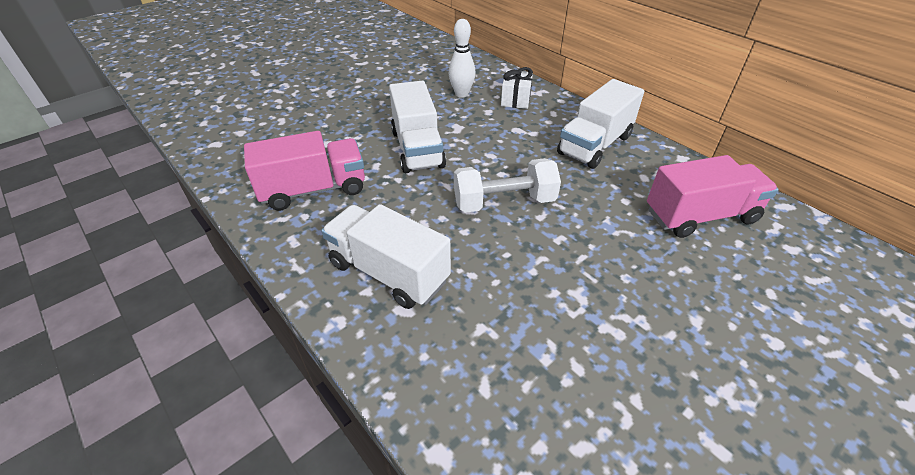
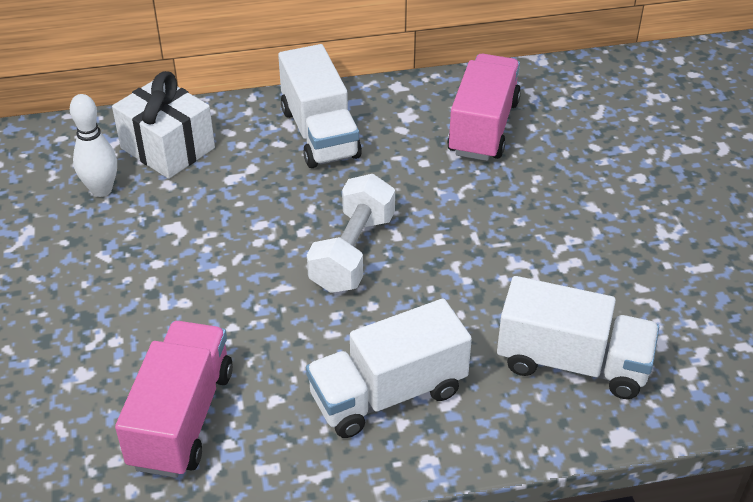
camera: 60 degrees left, 0 degrees up
white truck [389,81,446,173] -> white truck moved to [497,276,659,399]
white gift [501,67,533,109] -> white gift [112,71,215,179], size x1.56

